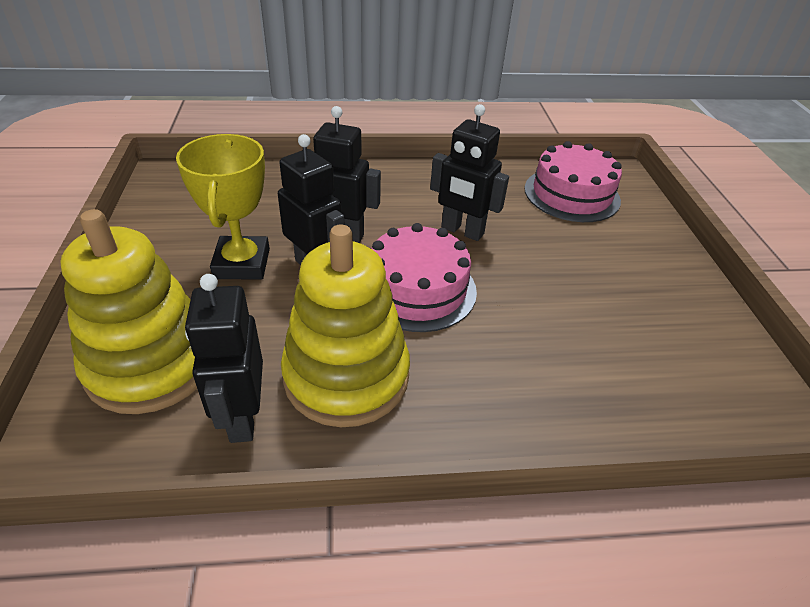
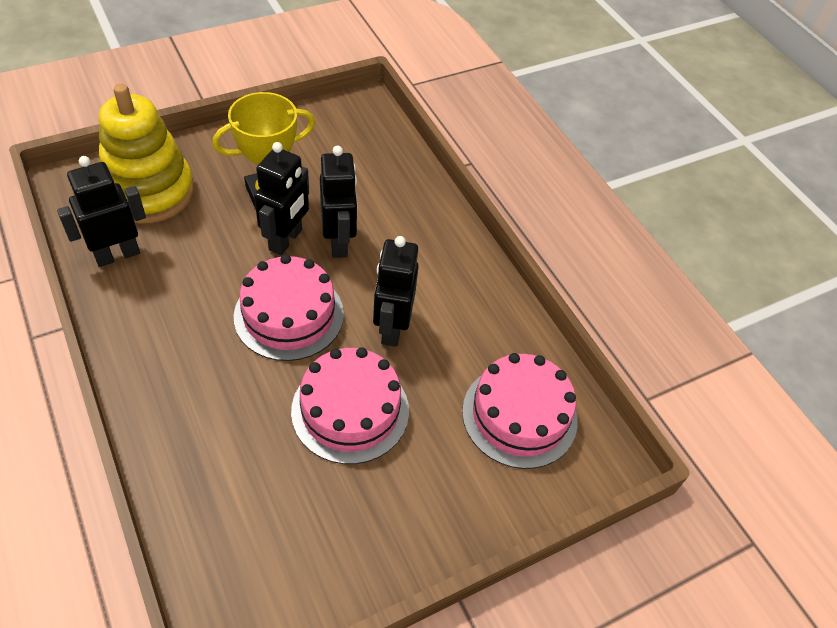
camera: 65 degrees right, 10 degrees up
yellow stacking toy [281,224,410,427] -> none
none -> pink cake [291,347,409,464]

